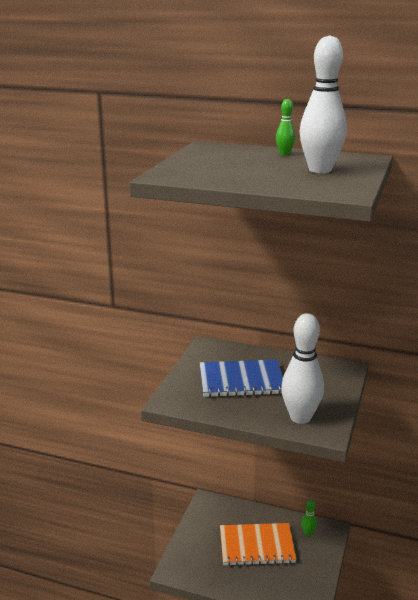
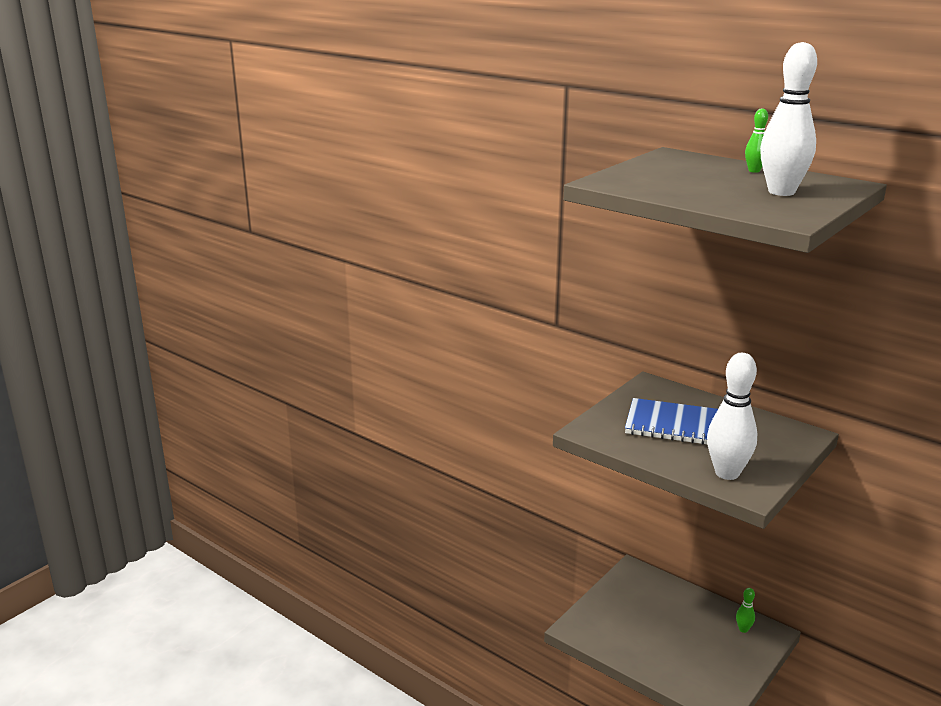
camera: 20 degrees right, 0 degrees up
orange notebook [220,523,296,566] -> none

